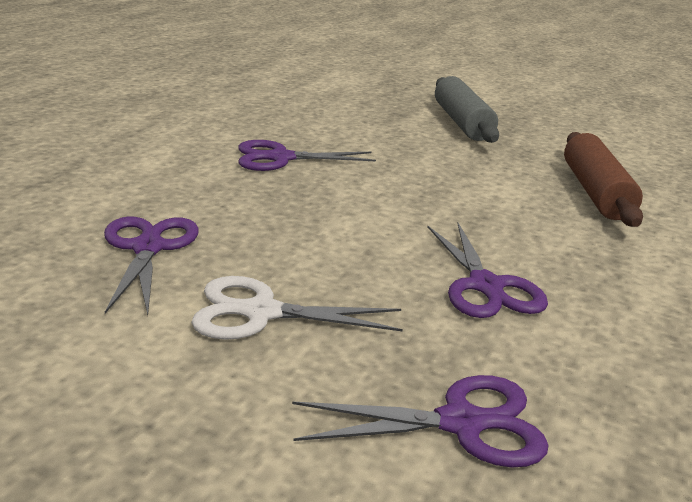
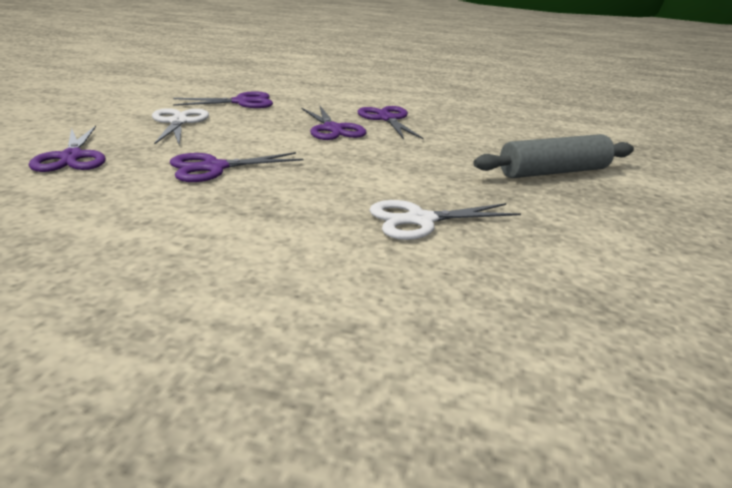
camera: 80 degrees right, 0 degrees up
brown rolling pin [564,132,643,227] -> white scissors [370,200,521,240]
none -> purple scissors [302,106,366,140]

